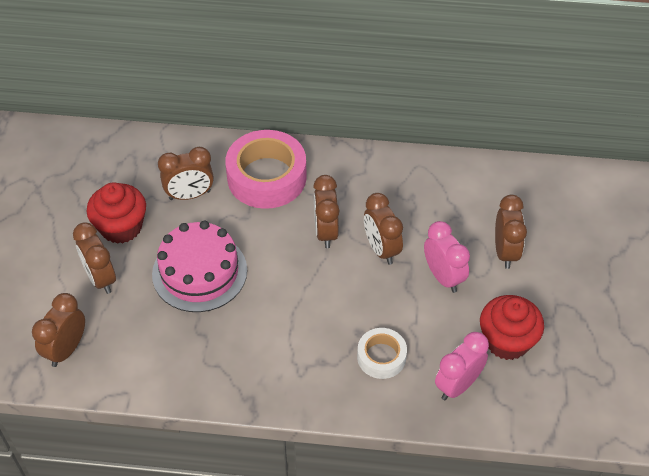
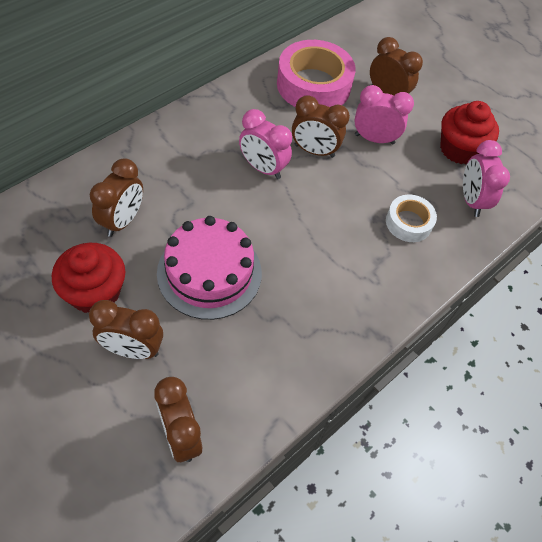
camera: 55 degrees left, 5 degrees up
pink tape [225,130,307,209] -> pink tape moved to [277,40,356,107]
brown clock [313,175,340,248] -> pink clock [239,109,292,179]

